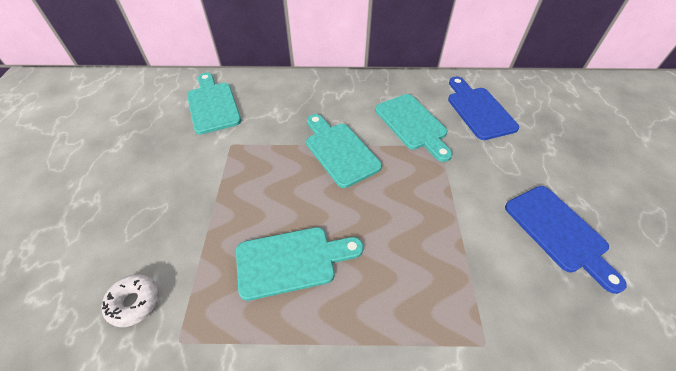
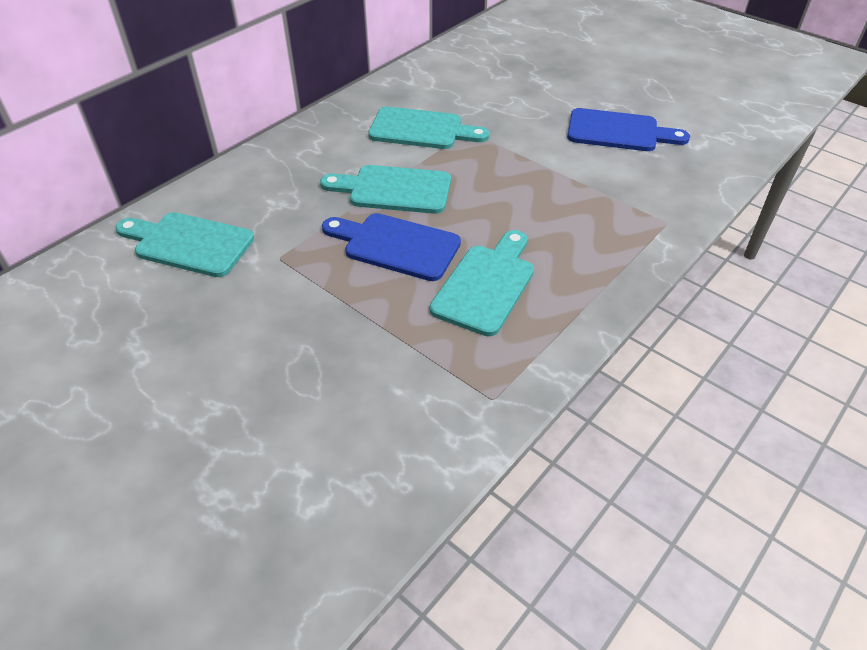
camera: 50 degrees left, 5 degrees down
white donut [101,274,159,327] -> none
blue cutting board [448,77,519,140] -> blue cutting board moved to [322,213,461,281]

